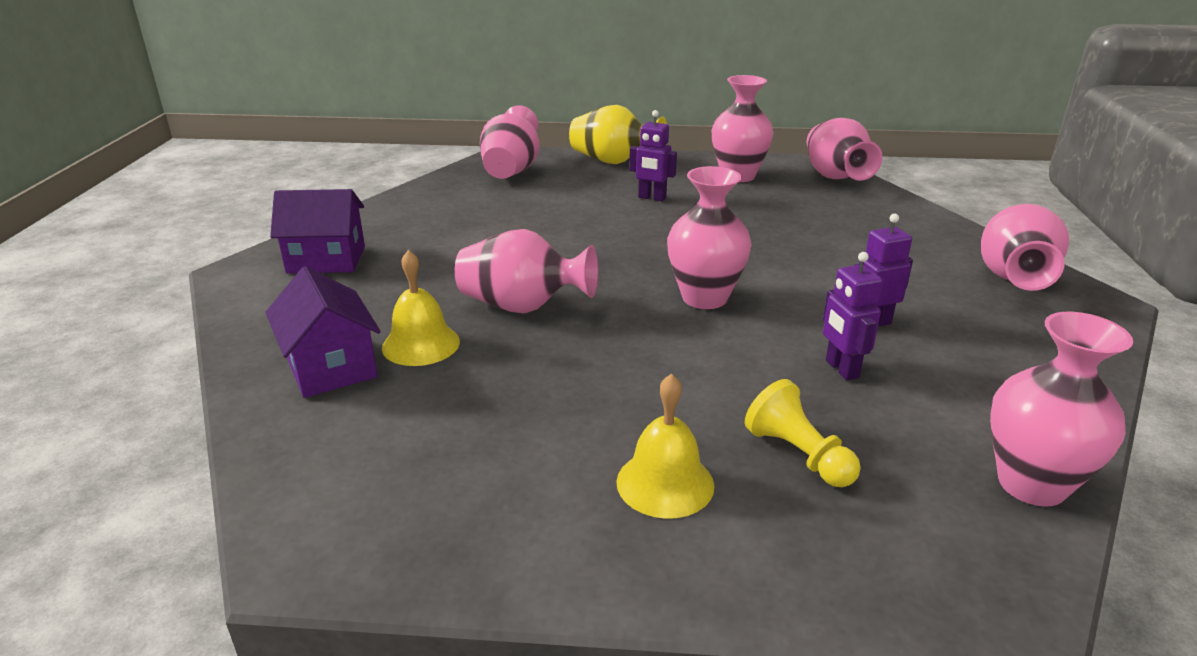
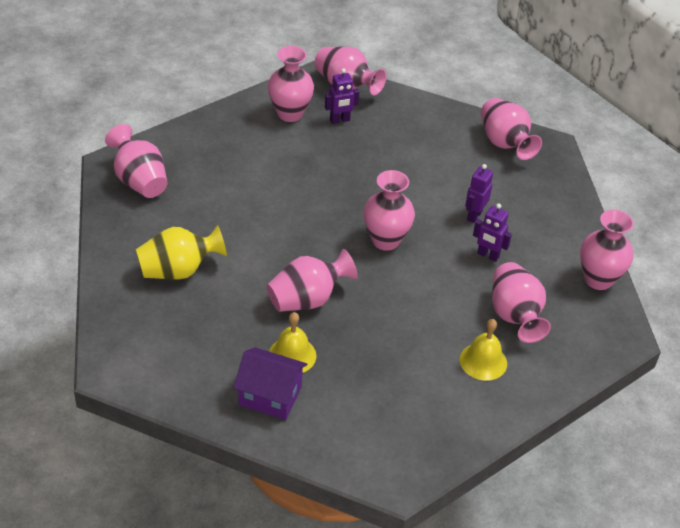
camera: 45 degrees left, 15 degrees up
purple house [270,189,365,274] -> none
yellow vase [569,105,667,164] -> yellow vase moved to [136,225,227,279]
purple robot [629,110,677,202] -> purple robot moved to [325,68,359,124]
yellow pawn [745,379,861,487] -> pink vase [492,262,551,343]

